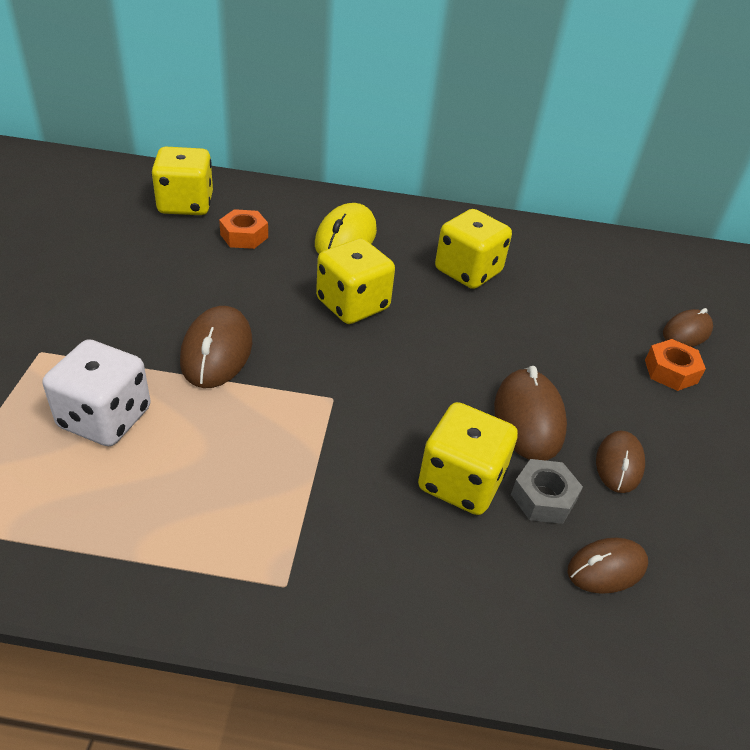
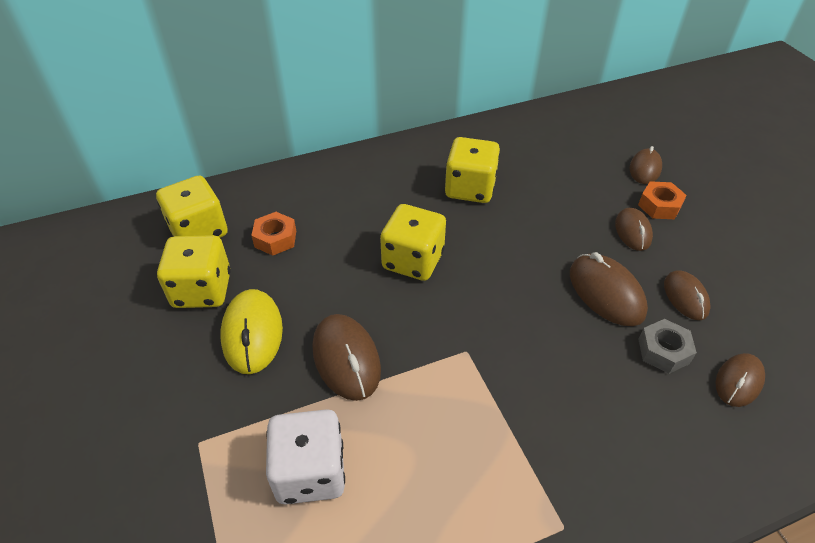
camera: 25 degrees left, 5 degrees up
yellow mouse [315,203,377,254] -> yellow mouse moved to [220,289,283,374]
yellow dice [418,402,518,515] -> yellow dice moved to [157,235,231,308]
none -> brown mouse [615,208,653,251]

